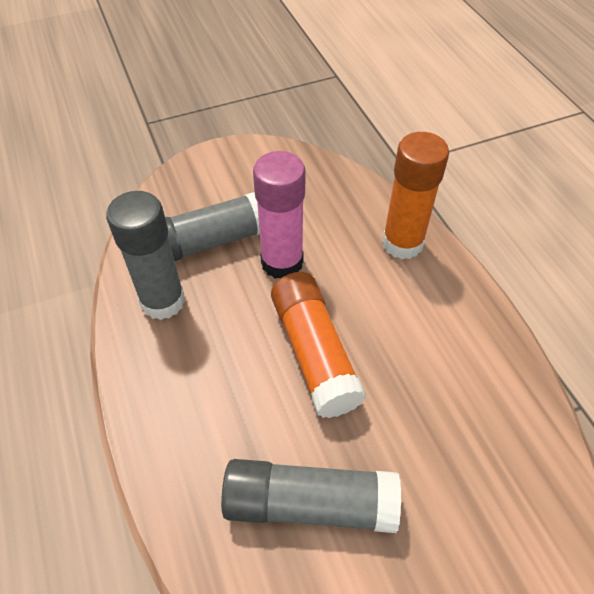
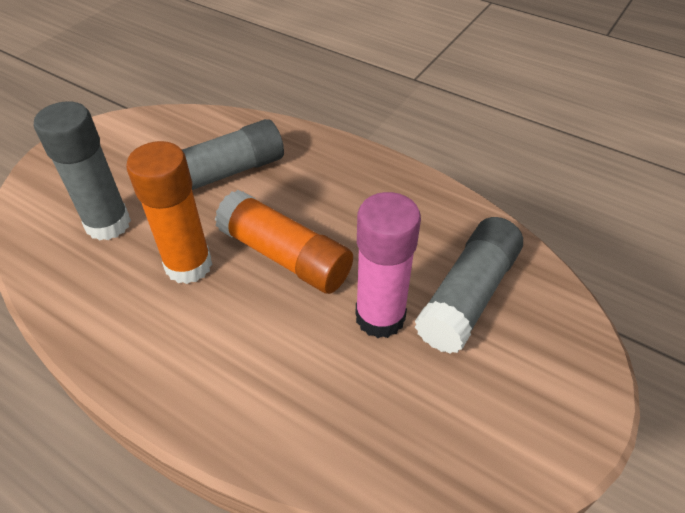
camera: 145 degrees right, 5 degrees down
grey glue stick [106,191,185,320] -> grey glue stick moved to [34,101,131,241]
orange glue stick [382,132,449,259] -> orange glue stick moved to [126,141,212,284]

